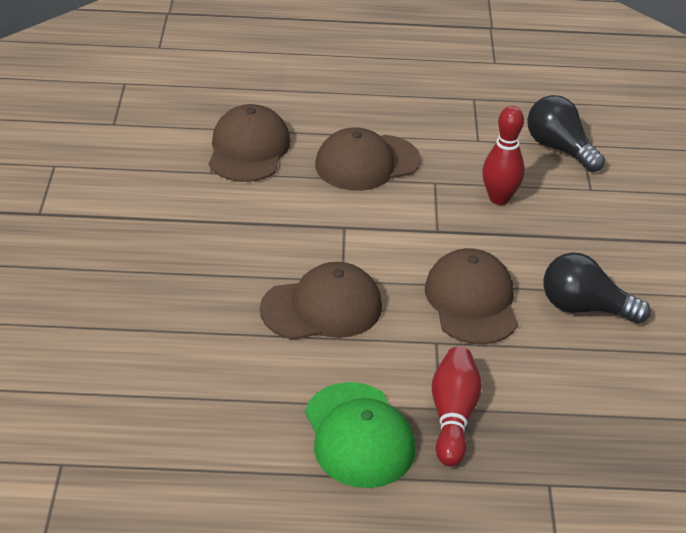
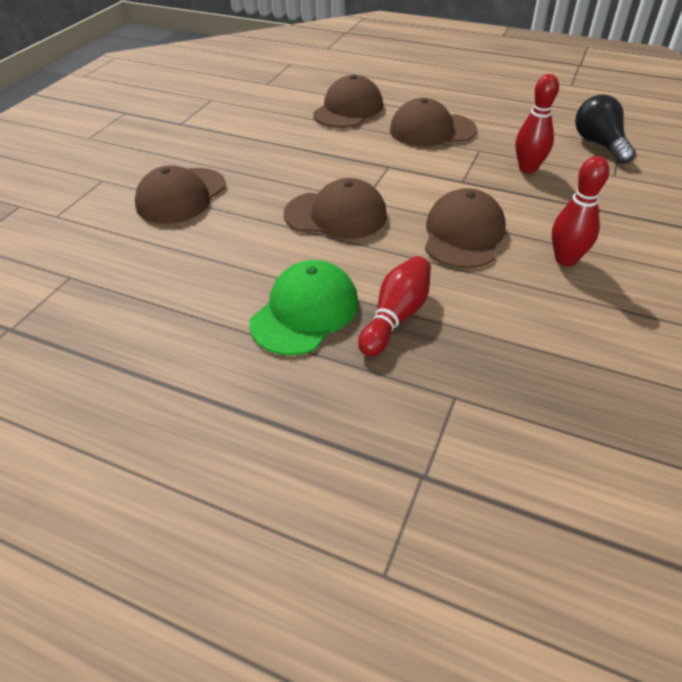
camera: 25 degrees right, 5 degrees up
green cap [305,382,415,488] -> green cap turned 150 degrees counterclockwise [249,260,359,356]
black light bulb [544,253,651,324] -> red bowling pin [552,156,609,266]
none -> brown cap [135,165,226,224]

